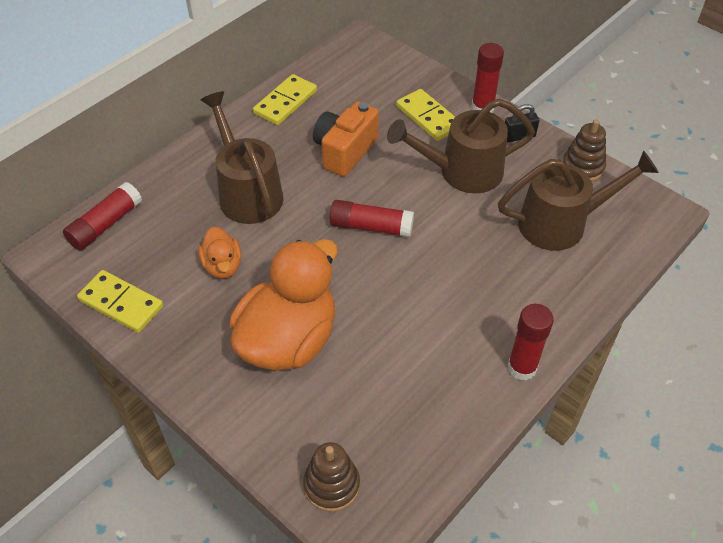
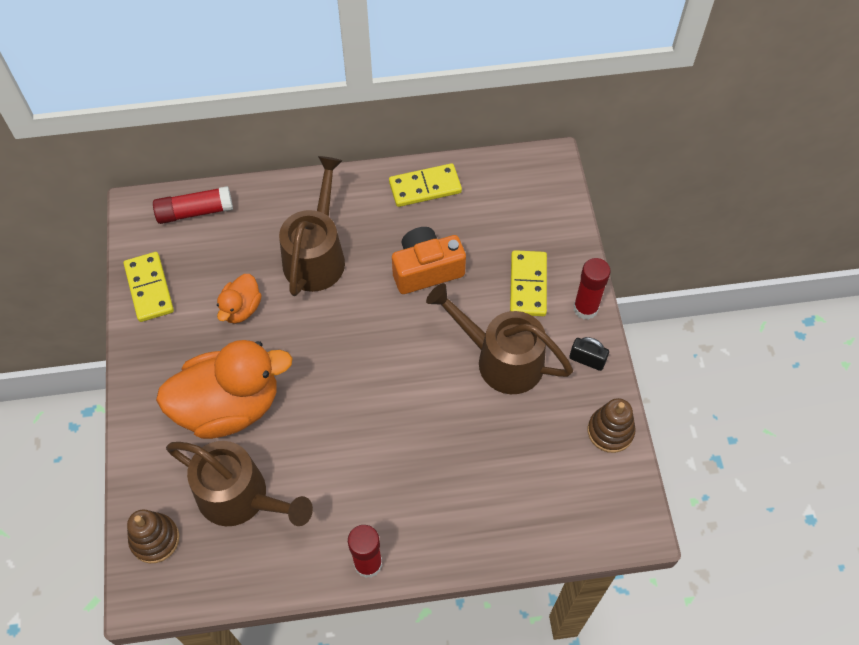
camera: 40 degrees right, 10 degrees up
red glue stick [330,200,414,237] -> none
brown watering can [498,150,659,251] -> brown watering can moved to [166,441,313,526]

